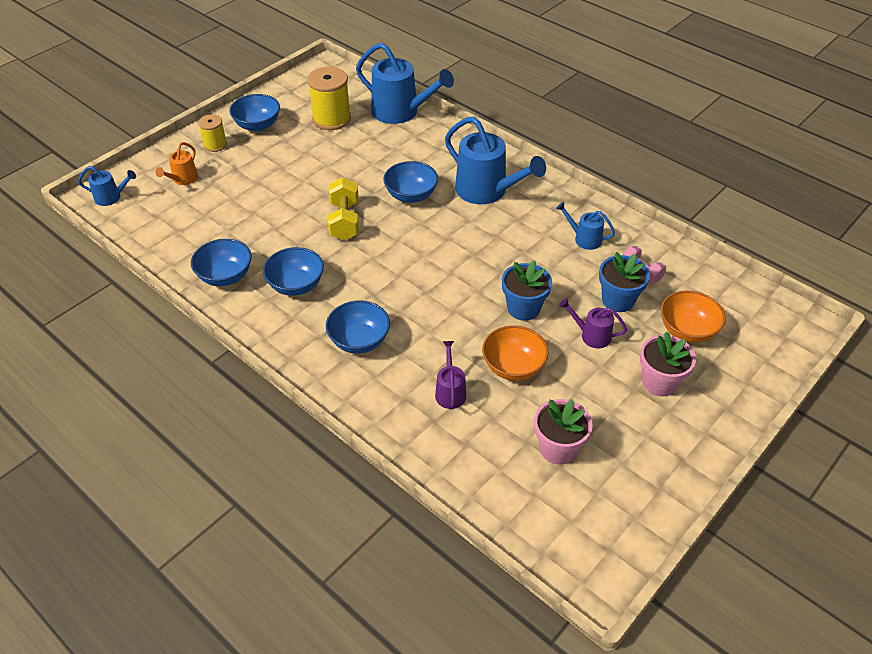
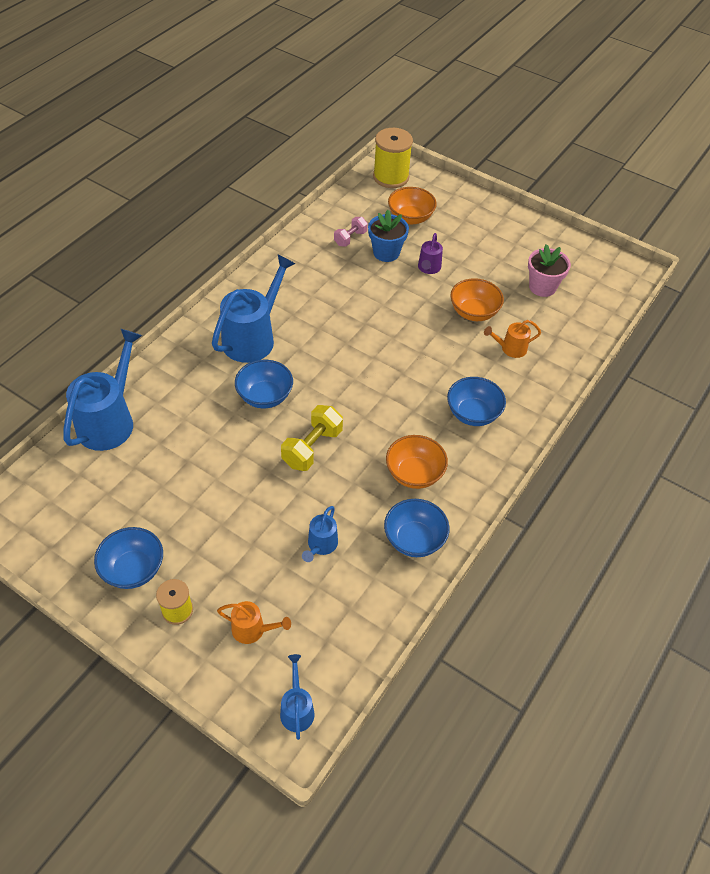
camera: 100 degrees left, 5 degrees up
blue bowl [263,247,324,296] -> orange bowl [386,435,448,489]
yellow spool [307,67,351,130] -> yellow spool moved to [373,128,413,188]
yellow dumbbell [328,177,359,241] -> yellow dumbbell turned 45 degrees counterclockwise [281,405,343,471]
purple watering can [435,341,466,409] -> orange watering can [484,320,541,358]
blue flower pot [502,260,552,321] -> none
blue watering can [556,202,615,250] -> blue watering can moved to [302,506,338,562]
pink flower pot [640,331,696,397] -> none

